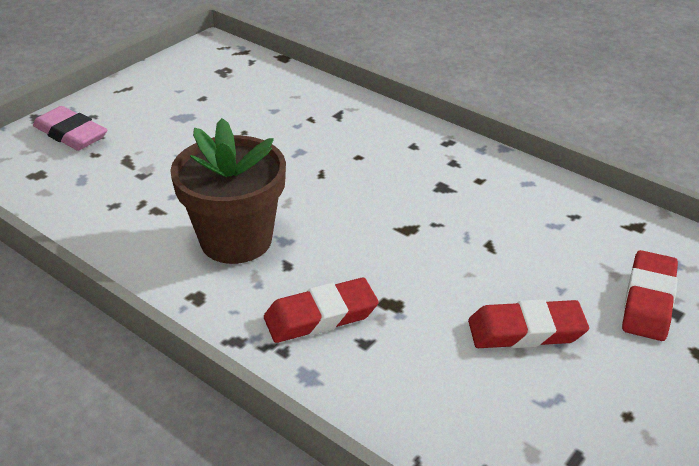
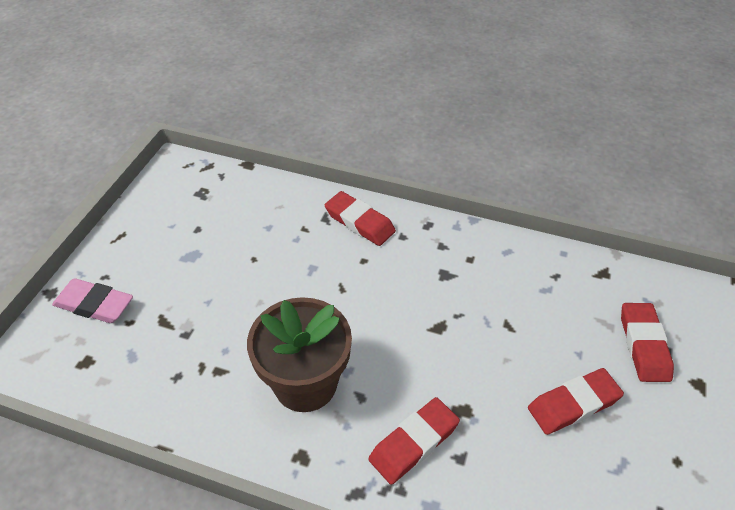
camera: 20 degrees left, 10 degrees up
none -> red eraser [325,191,396,246]

